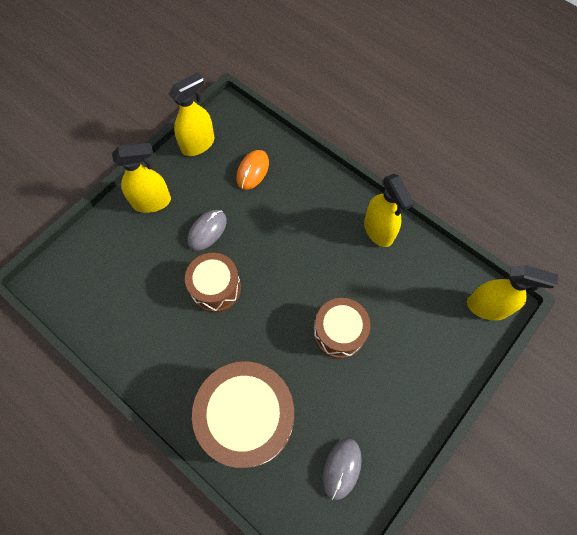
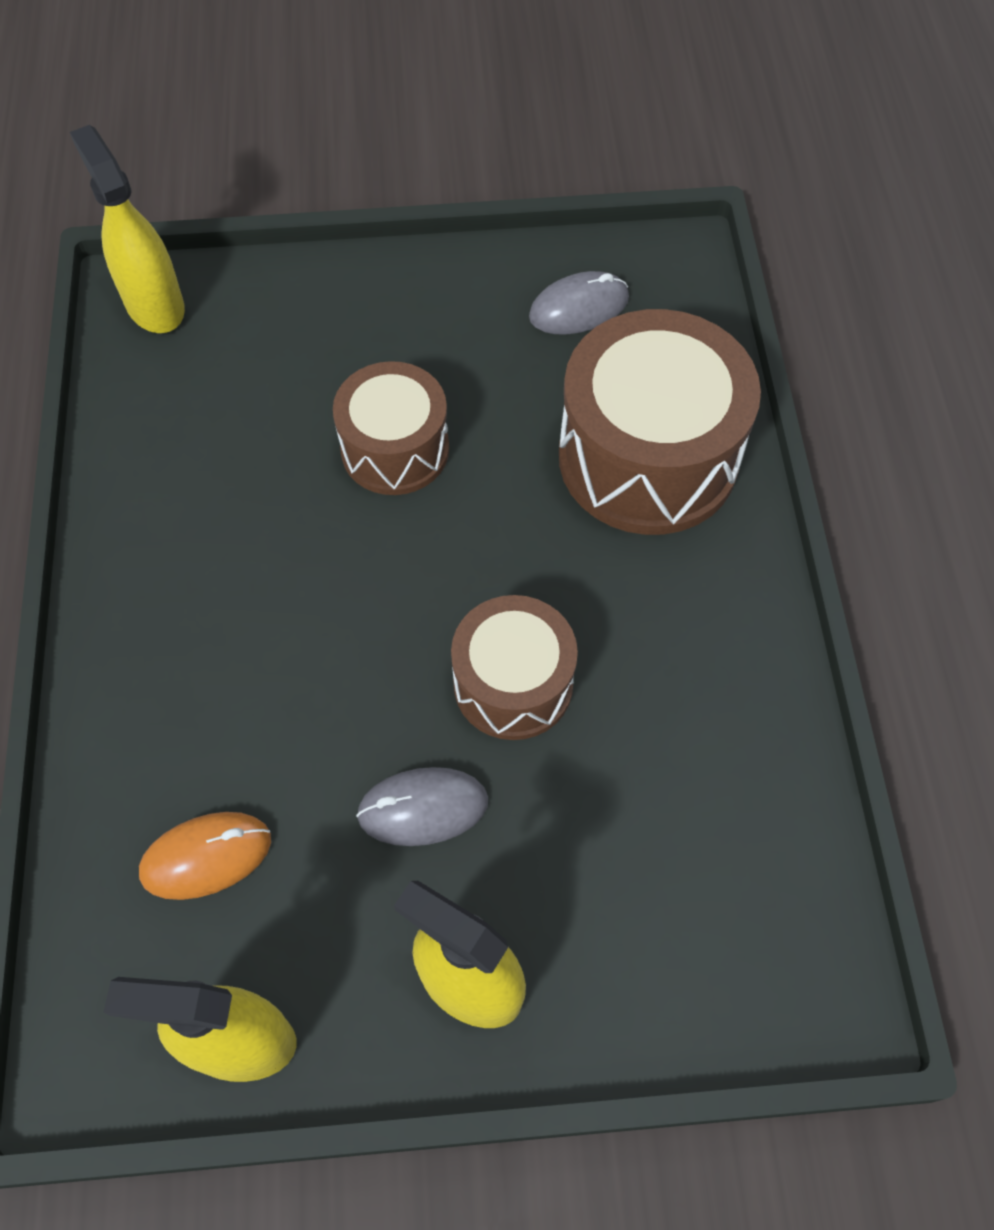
camera: 135 degrees left, 5 degrees down
yellow spray bottle [364,174,415,247] -> none

